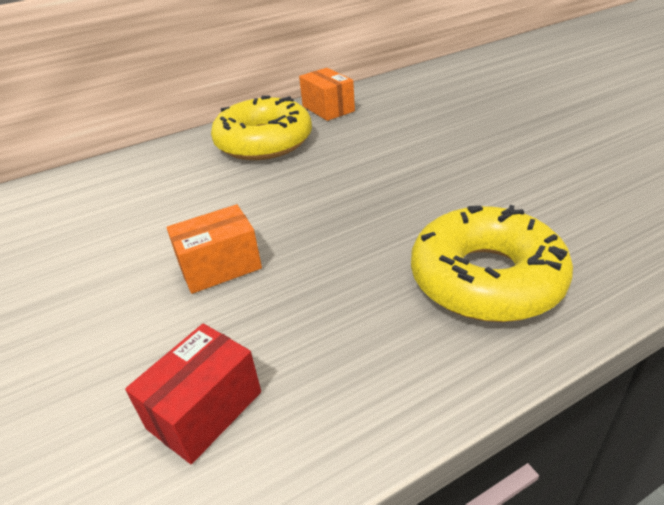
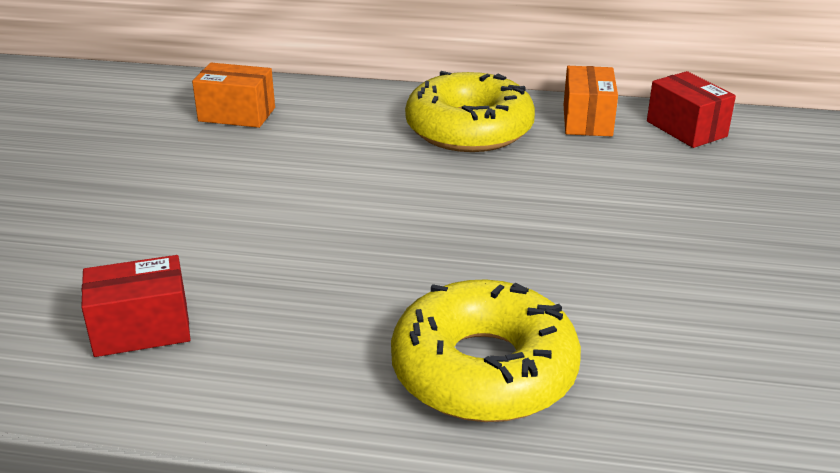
camera: 35 degrees right, 5 degrees down
orange box [167,204,262,294] -> orange box moved to [192,63,275,128]
none -> red box [647,71,736,148]

